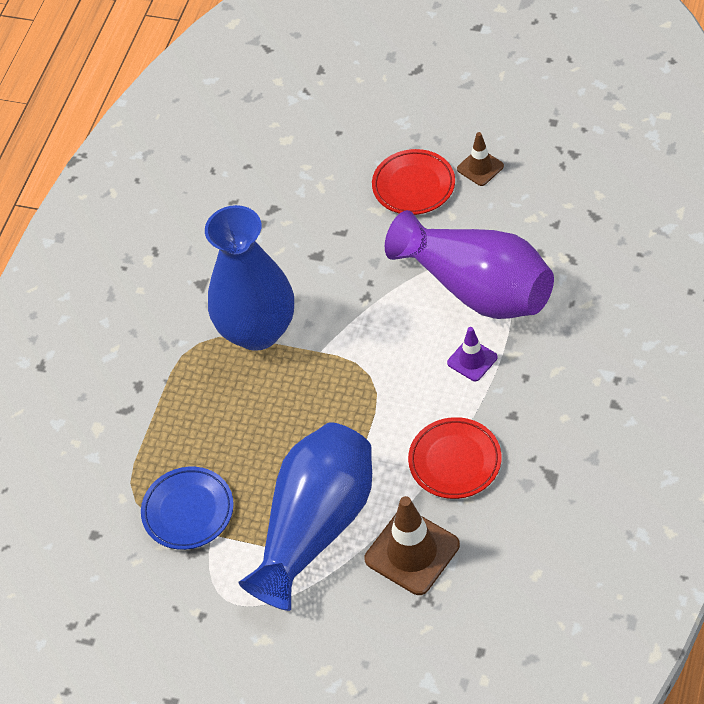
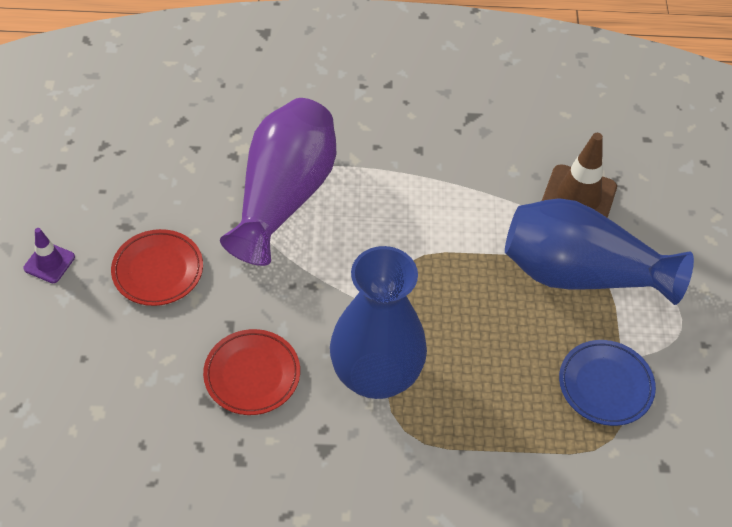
camera: 115 degrees left, 0 degrees up
red plate [408,417,502,499] -> red plate moved to [203,329,300,415]
purple traffic cone [447,327,497,381] -> purple traffic cone moved to [23,228,75,283]
brown traffic cone [457,132,504,186] -> none

